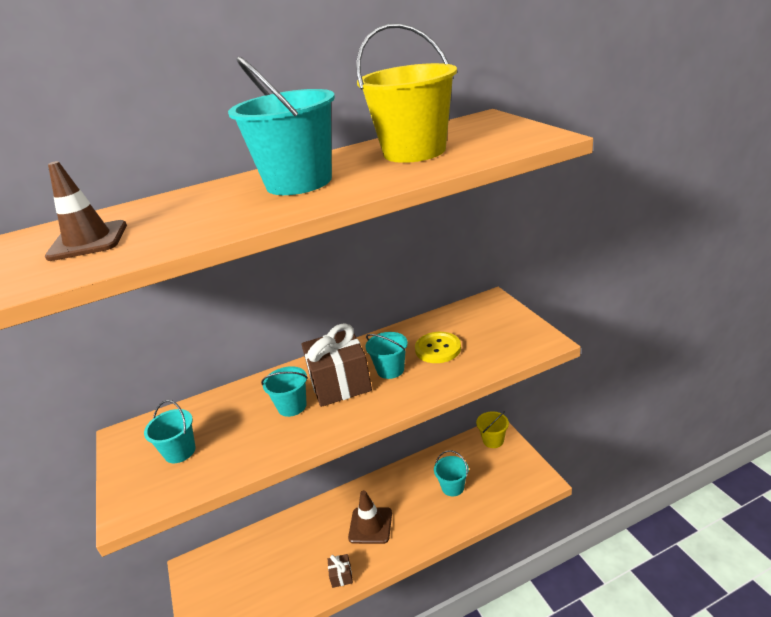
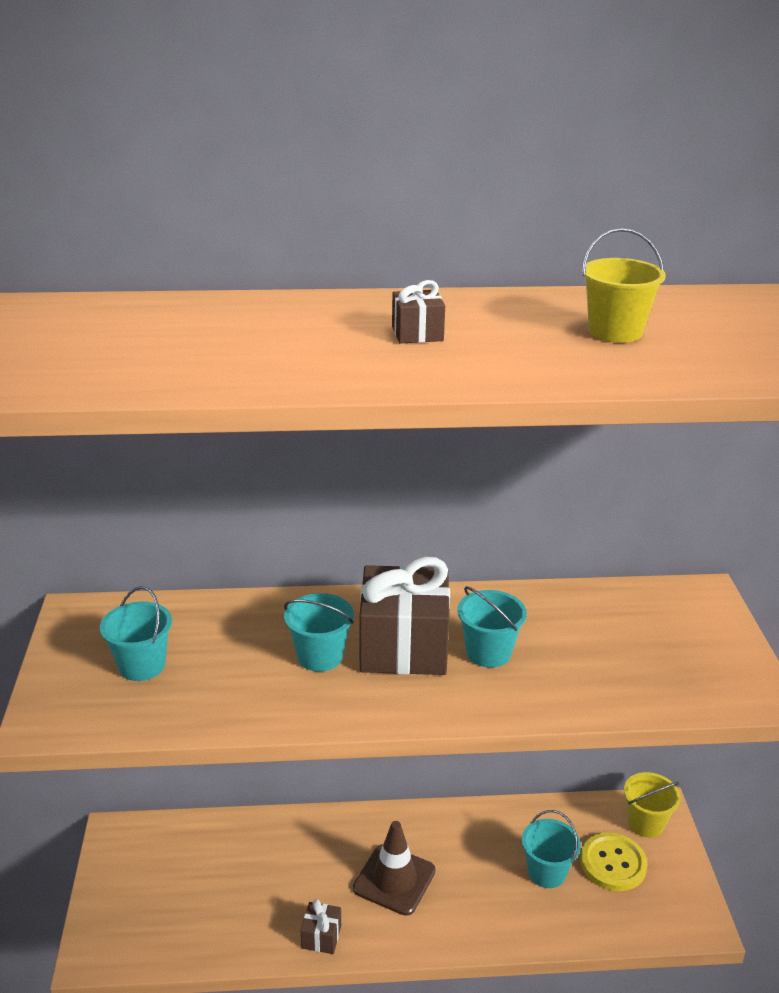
camera: 15 degrees right, 0 degrees up
brown traffic cone [45,161,127,261] -> none
turquoise bucket [228,56,335,195] -> brown gift [392,280,445,344]
yellow bucket [356,23,457,163] -> yellow bucket [582,228,666,343], size x0.52
yellow button [415,332,461,363] -> yellow button moved to [580,832,647,891]

